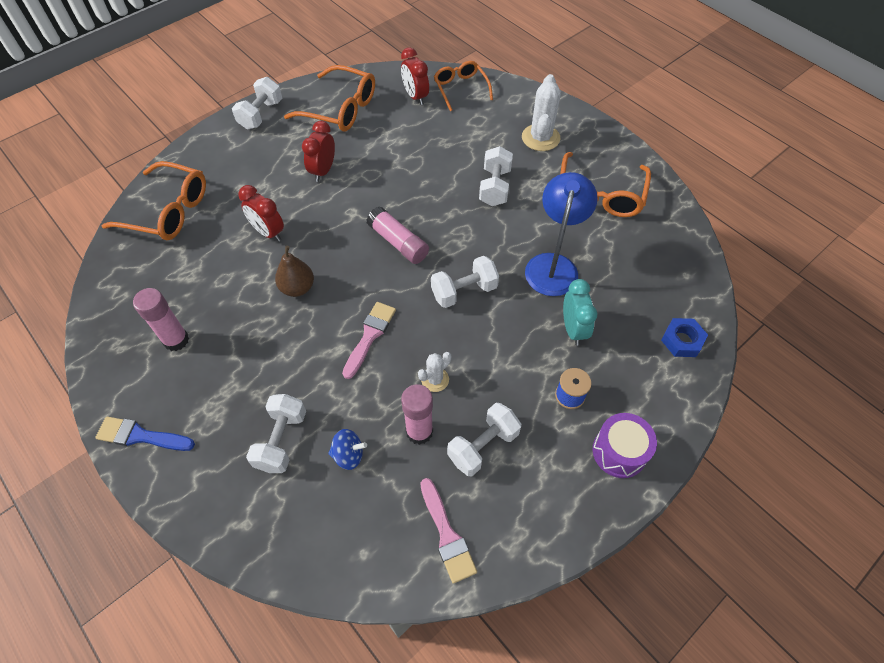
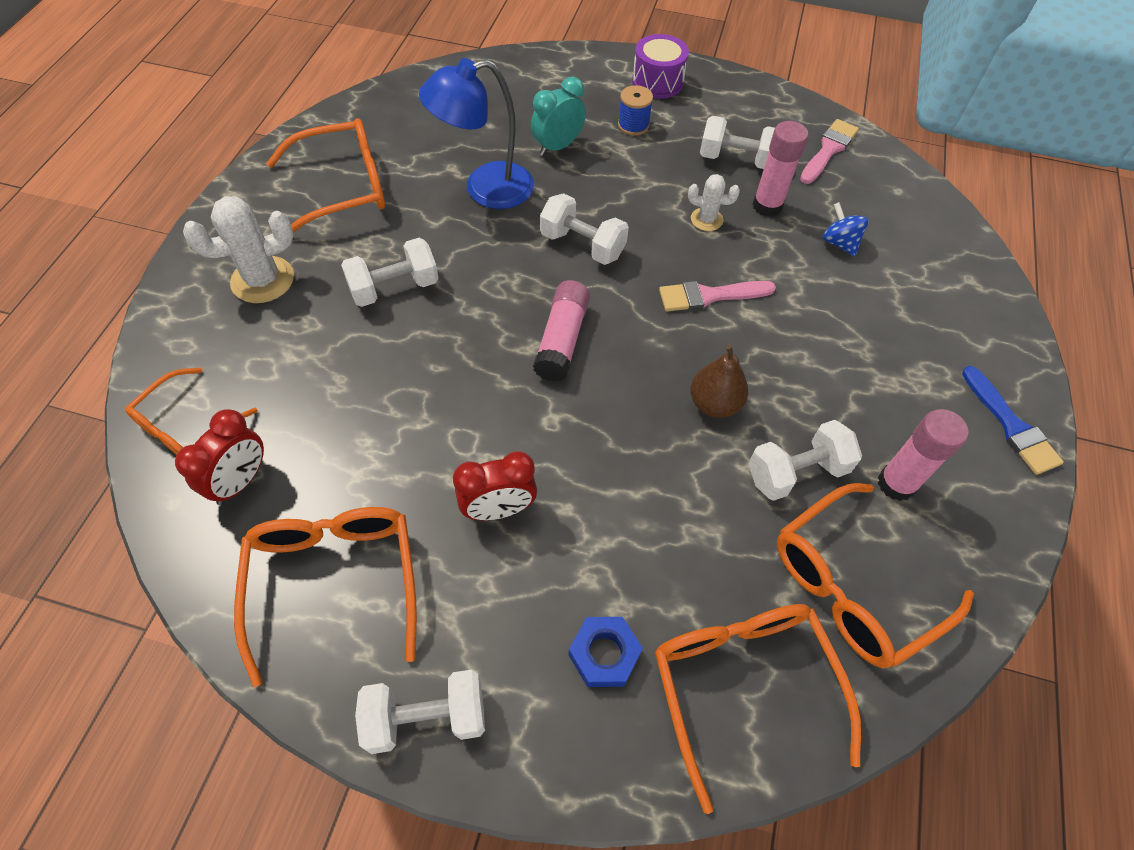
camera: 125 degrees left, 0 degrees up
red clock [238,185,284,241] -> none
white dumbbell [246,394,306,473] -> white dumbbell moved to [748,420,862,501]
blue nut [661,318,708,357] -> blue nut moved to [568,617,643,687]
none -> orange glasses [777,483,974,668]

